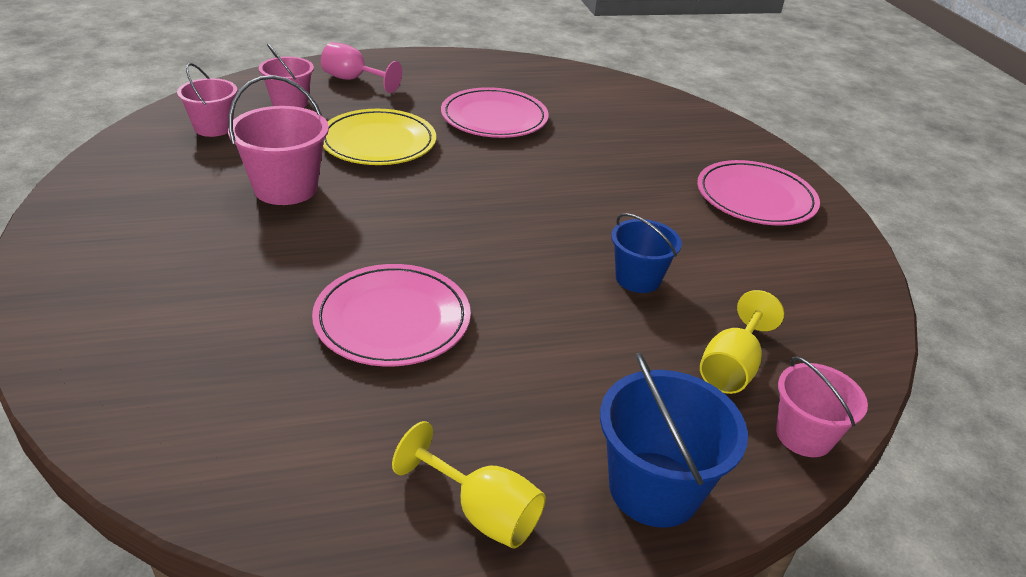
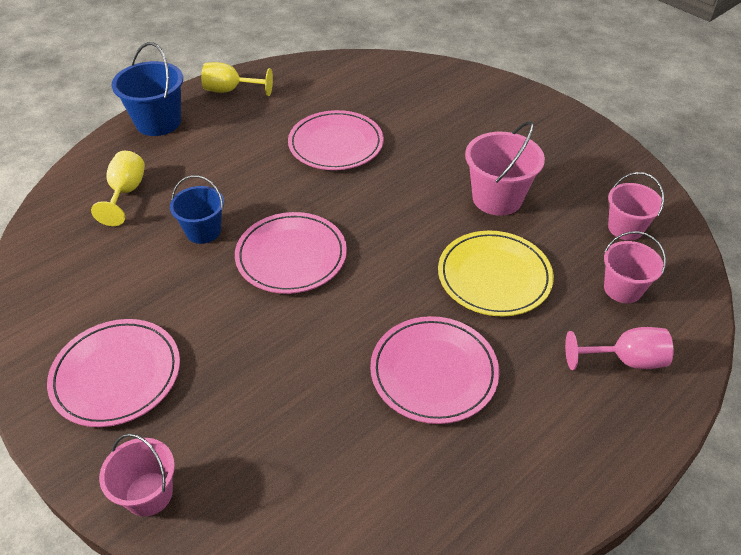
camera: 155 degrees right, 10 degrees up
pink bucket [776,356,868,457] -> pink bucket moved to [99,433,175,517]
none -> pink plate [235,212,347,294]

